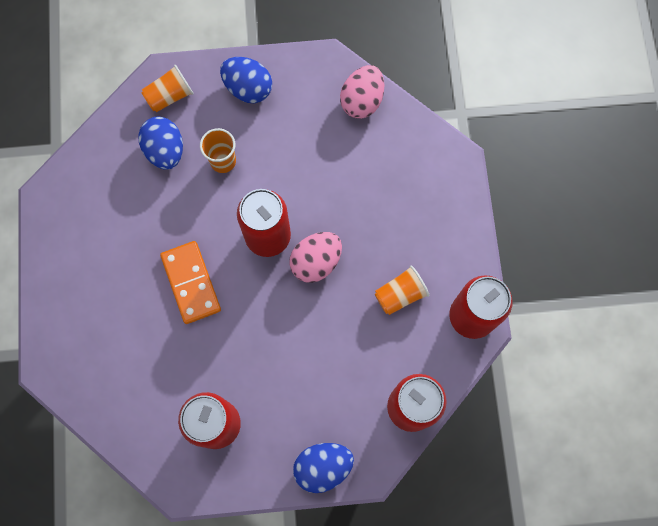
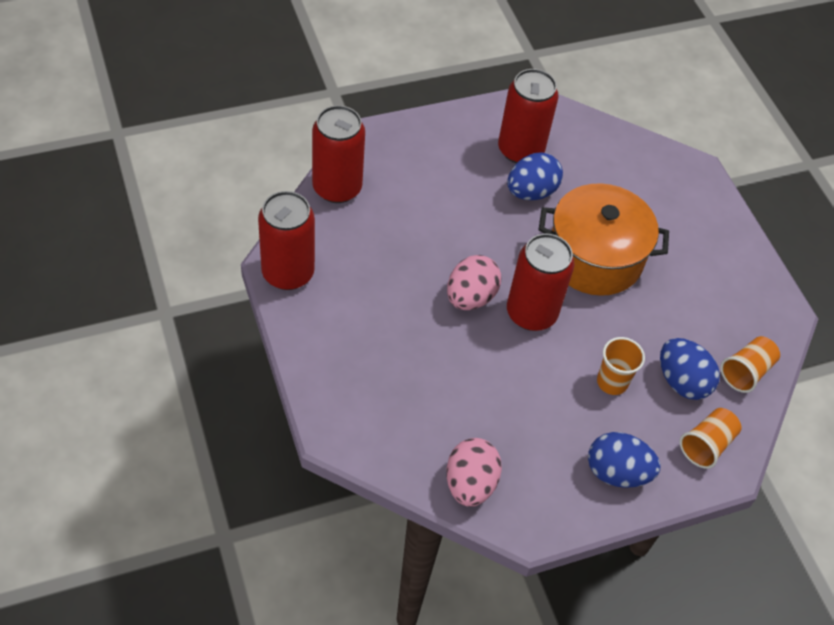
camera: 160 degrees right, 20 degrees down
orange domino [160,241,221,324] -> orange pot [538,183,669,296]
blue egg [293,443,354,493] -> blue egg moved to [507,153,563,200]
orange cup [375,266,429,315] -> orange cup moved to [720,336,780,393]

